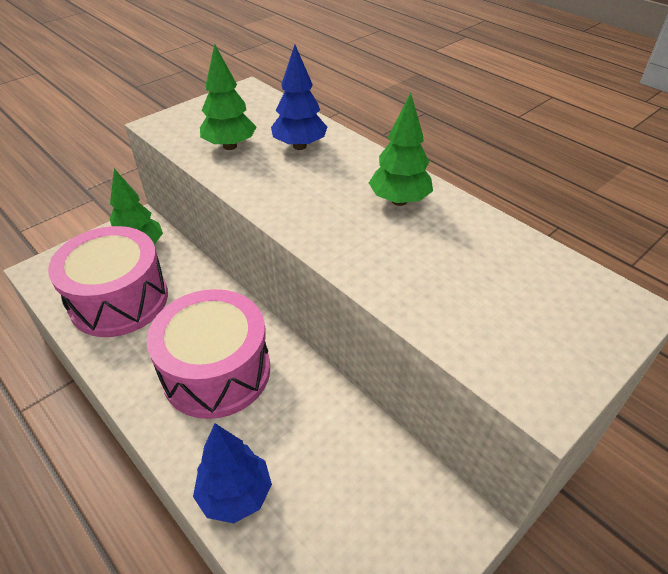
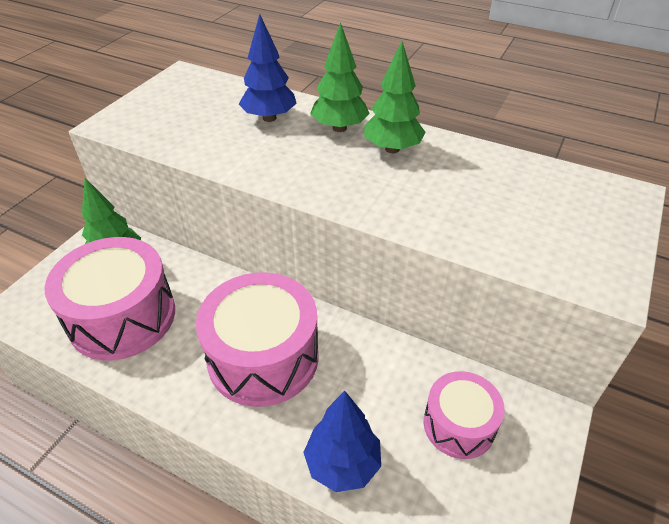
camera: 20 degrees left, 0 degrees up
green tree [200,44,256,150] -> green tree moved to [310,22,370,132]
none -> pink drum [424,371,505,459]

